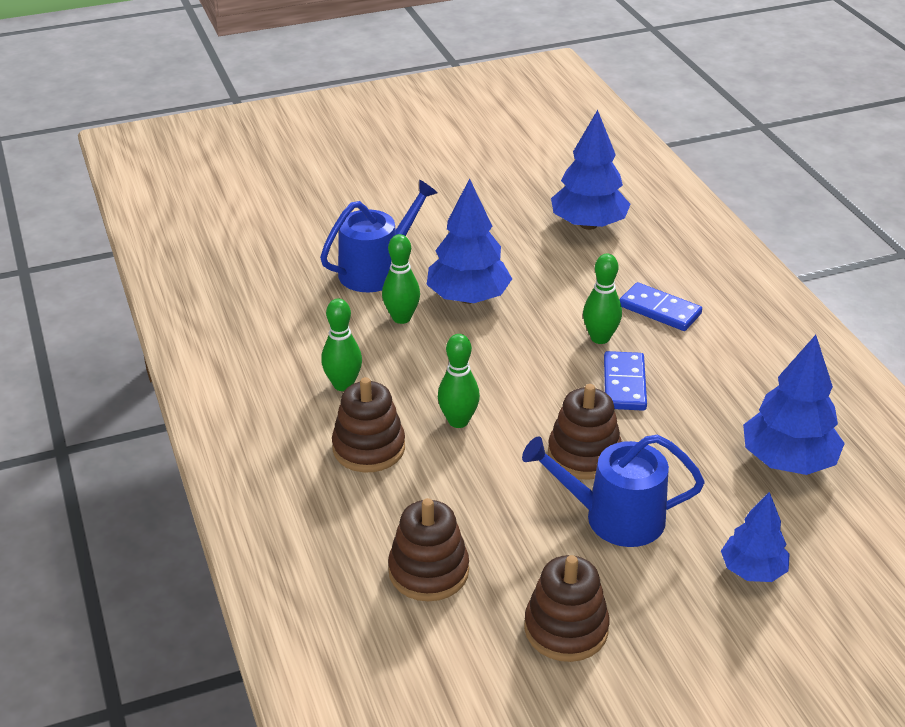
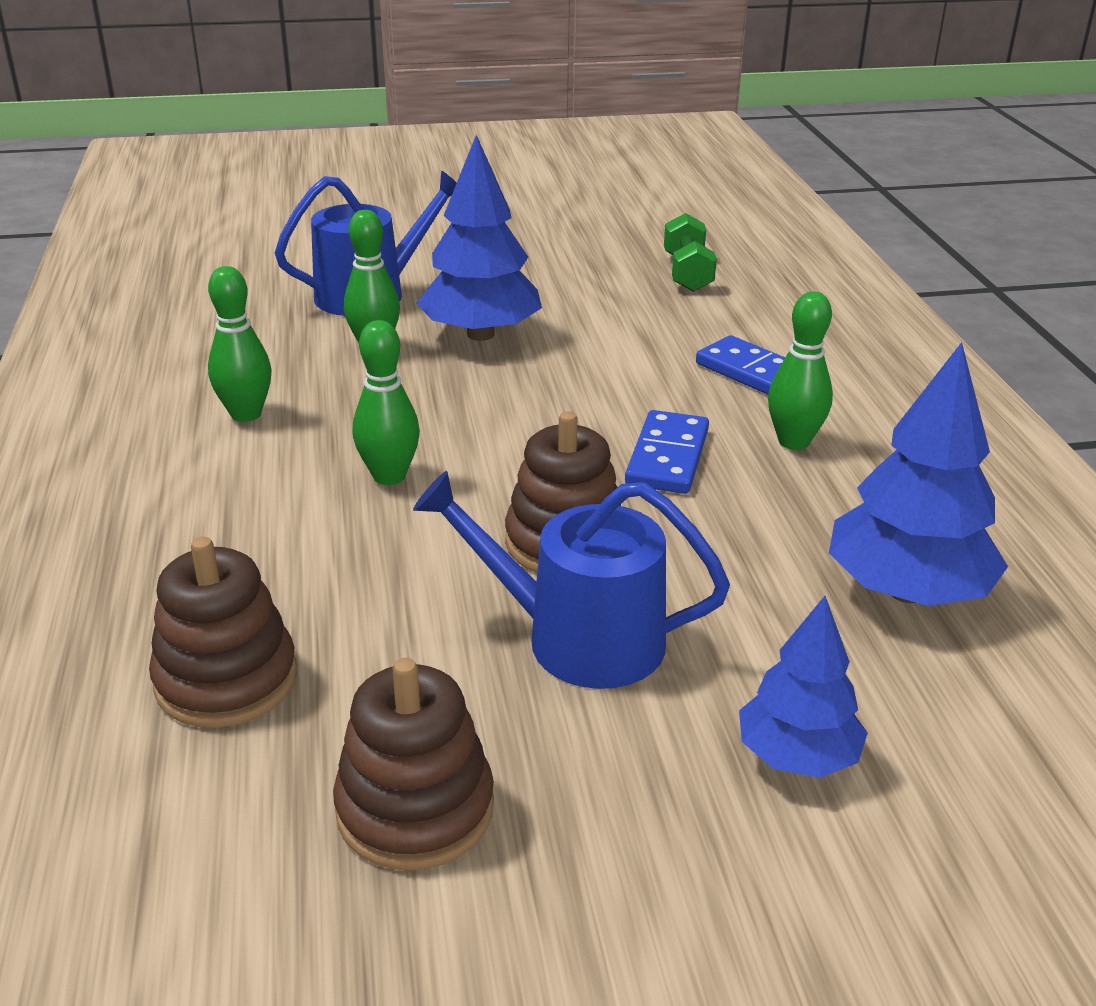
camera: 10 degrees right, 5 degrees down
brown stacking toy [332,377,405,472] -> none
blue tree [551,110,631,230] -> green dumbbell [664,213,717,292]
green bowling pin [583,254,622,344] -> green bowling pin moved to [768,291,833,450]

